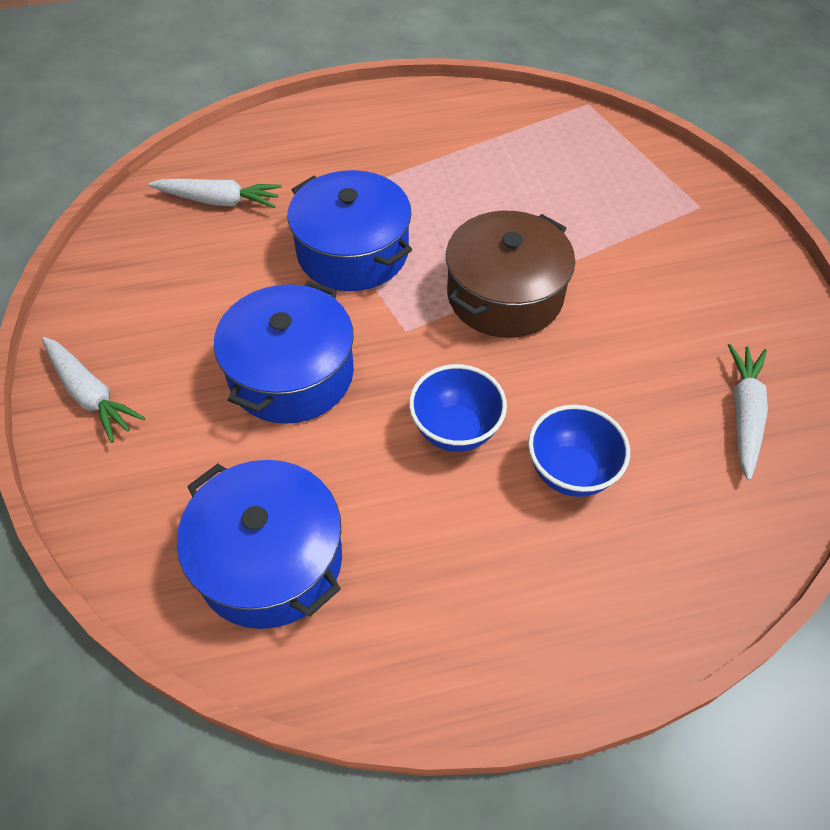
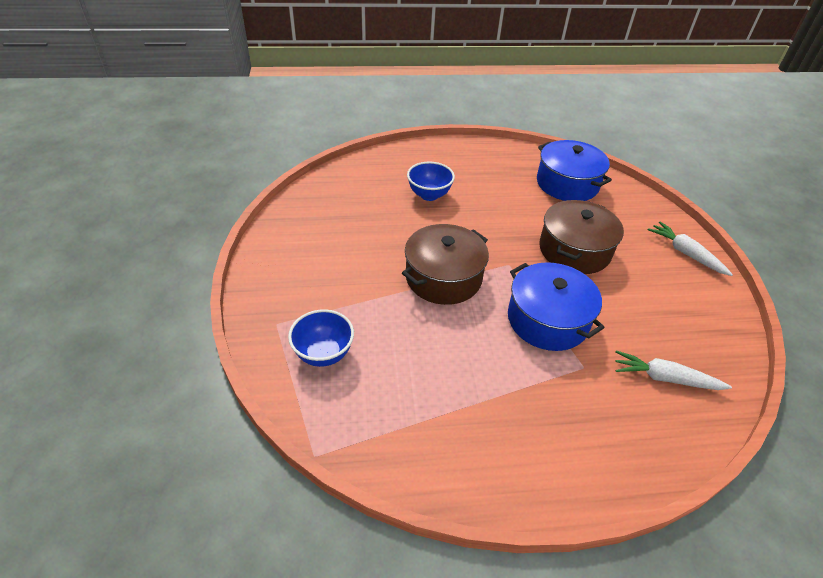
camera: 175 degrees left, 10 degrees down
blue pot [214,281,354,424] -> brown pot [539,200,624,274]
blue bowl [409,364,507,452] -> blue bowl moved to [288,309,354,367]
white carrot [728,344,768,480] -> none

